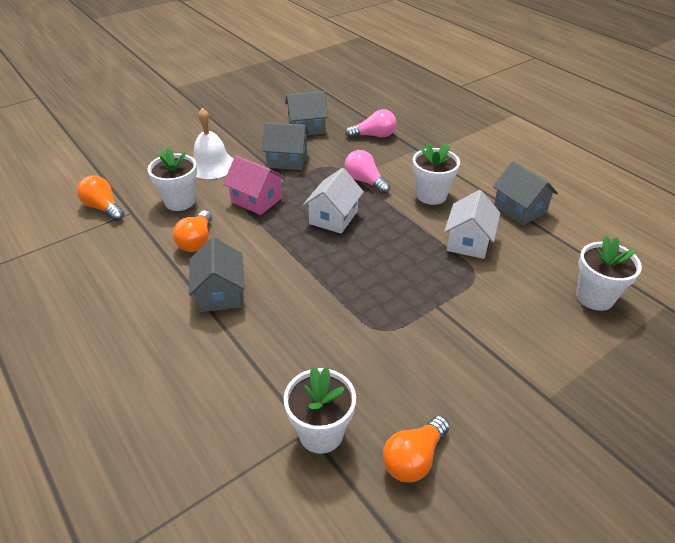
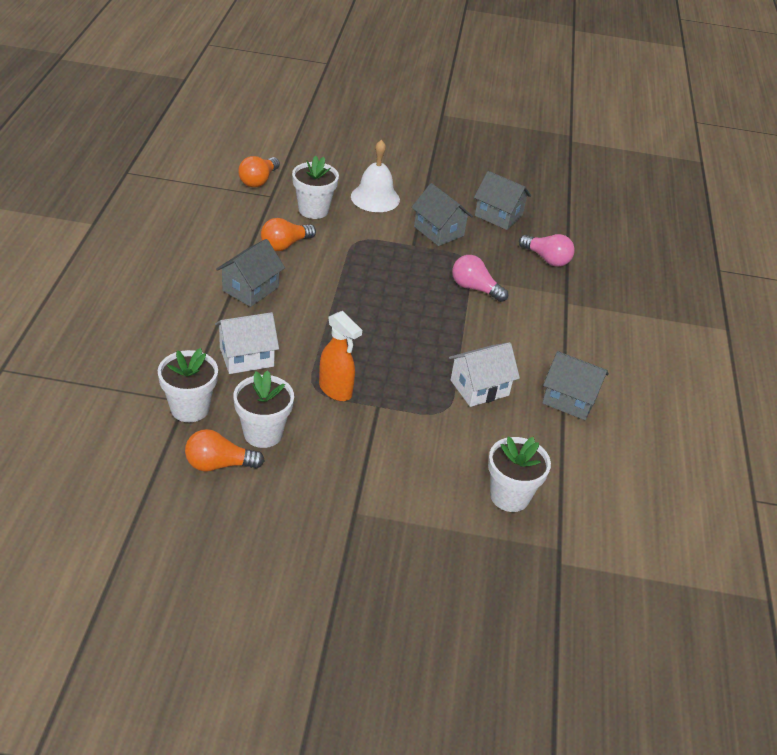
camera: 40 degrees right, 0 degrees up
orange light bulb [77,176,125,221] -> orange light bulb turned 150 degrees counterclockwise [238,156,280,187]
pink house [223,156,286,215] -> none
white house [303,168,364,234] -> white house moved to [215,312,279,374]
pink light bulb [345,150,391,194] -> pink light bulb turned 60 degrees counterclockwise [452,255,508,302]
white flower pot [413,143,460,205] -> white flower pot moved to [233,370,294,448]
grey house [493,161,558,225] -> grey house turned 75 degrees counterclockwise [542,351,609,420]
none -> orange spray bottle [319,311,362,401]

